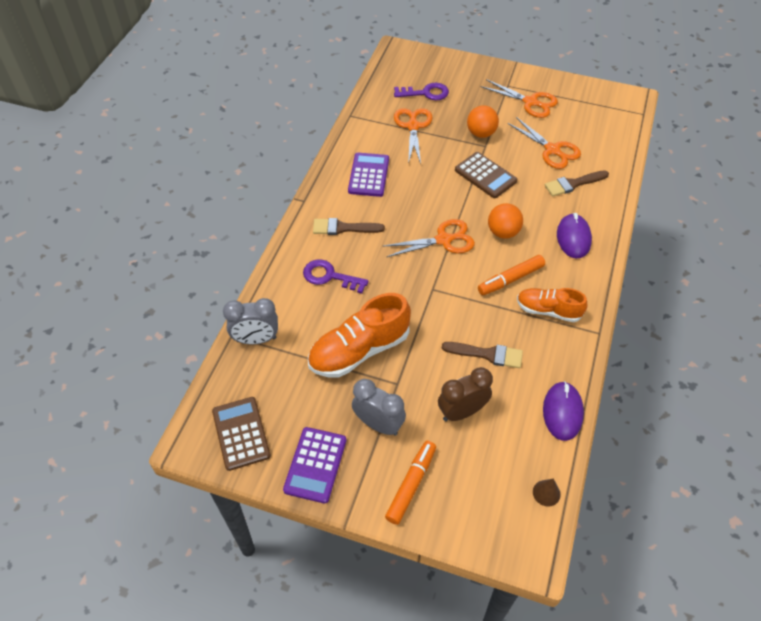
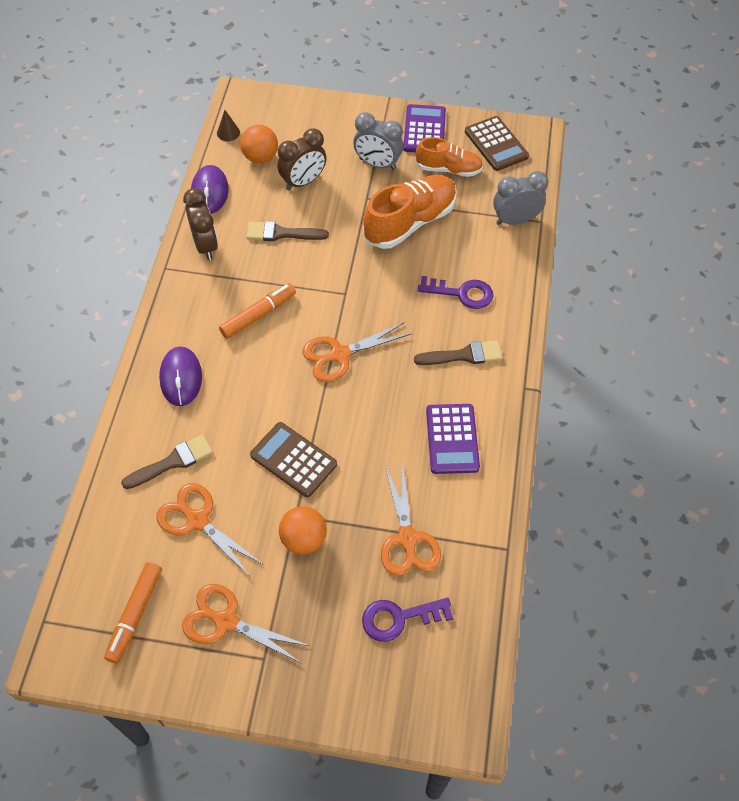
camera: 170 degrees right, 5 degrees up
orange marker [385,441,436,525] -> orange marker moved to [104,562,162,664]
orange ball [488,203,523,239] -> orange ball moved to [240,125,278,163]
orange shoe [517,288,588,322] -> orange shoe moved to [416,137,483,177]
none -> brown clock [183,188,218,260]

